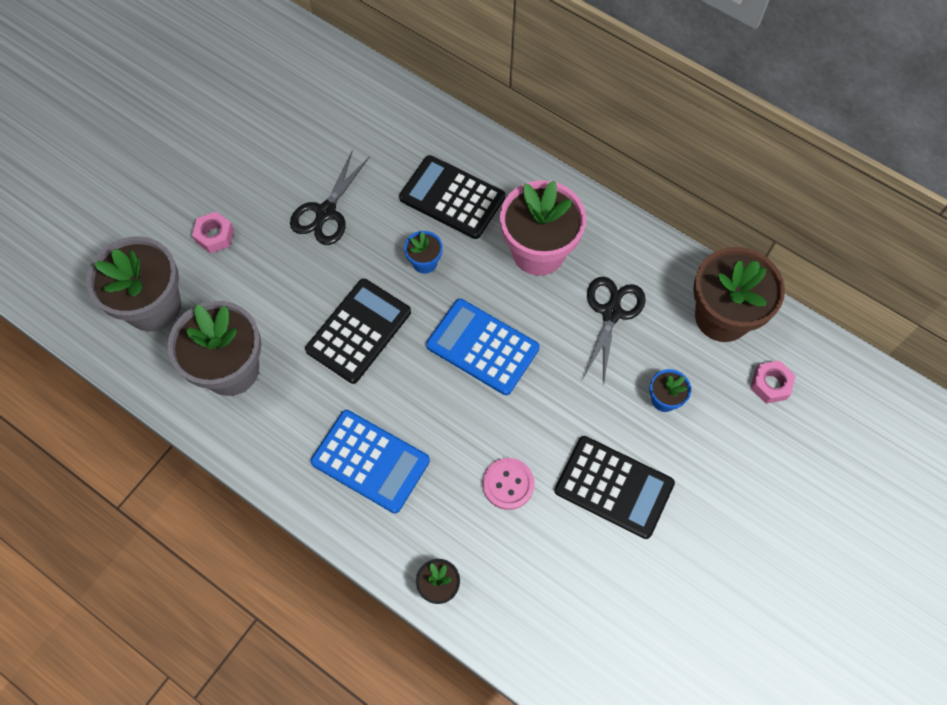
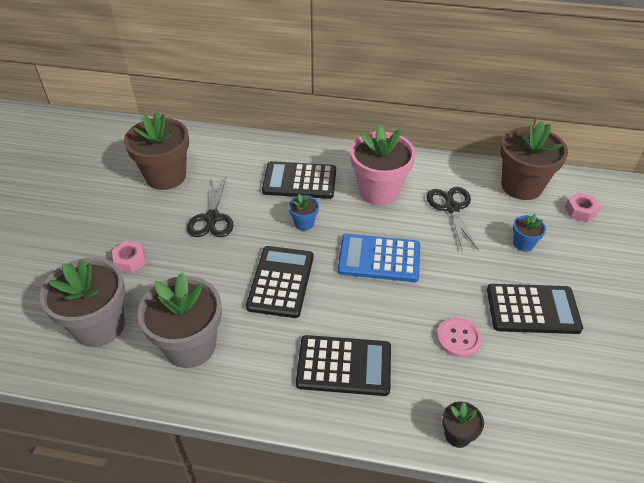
camera: 25 degrees left, 20 degrees down
blue calculator [310,410,430,513] -> black calculator [296,335,391,396]
none -> brown flower pot [124,112,189,190]

